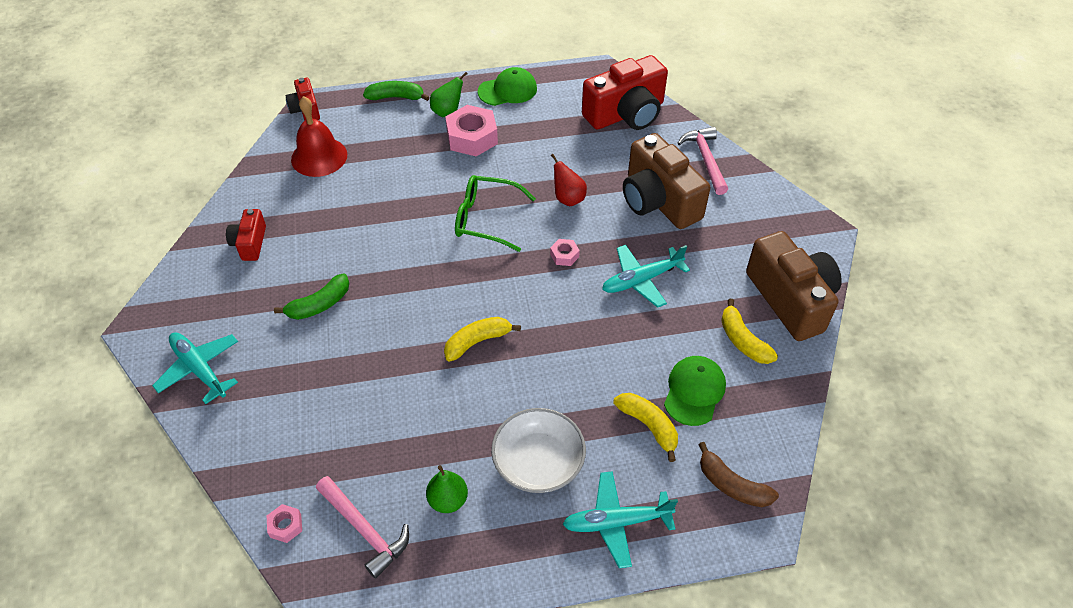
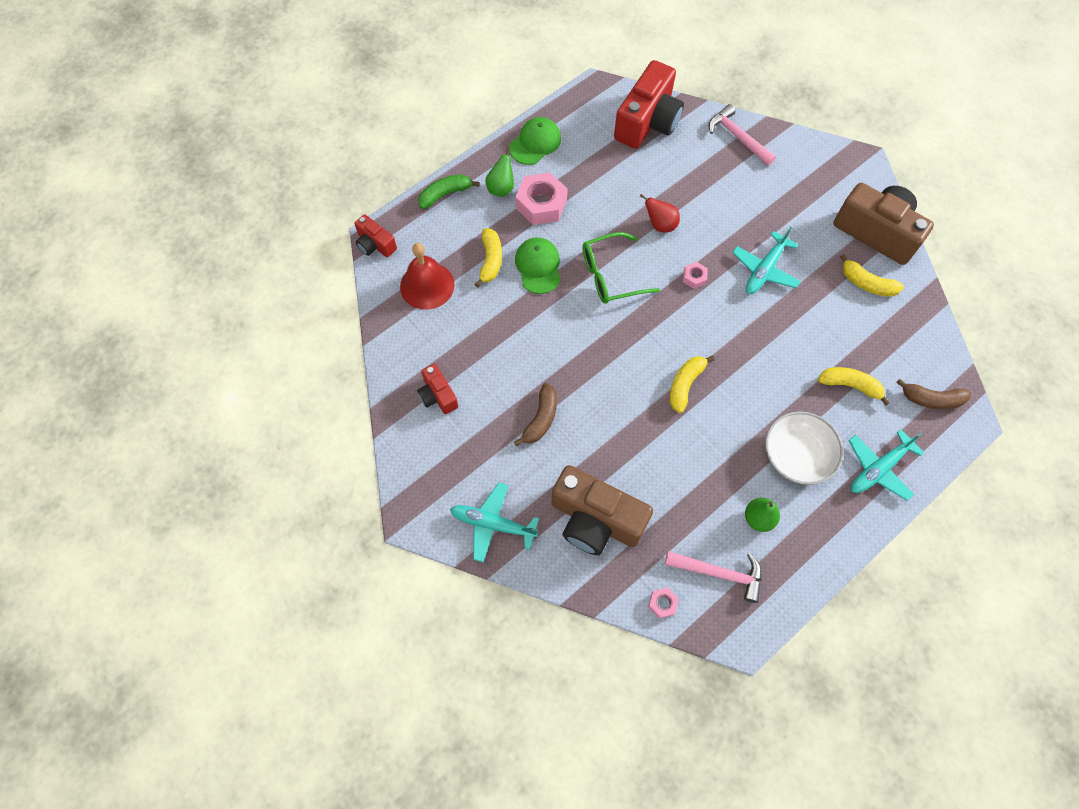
camera: 30 degrees left, 15 degrees up
green banana [274,274,349,320] -> brown banana [514,383,557,446]
brown camera [623,133,710,229] -> brown camera moved to [552,465,653,555]
green cap [664,356,726,426] -> green cap moved to [515,238,561,294]
none -> yellow banana [475,228,502,287]

